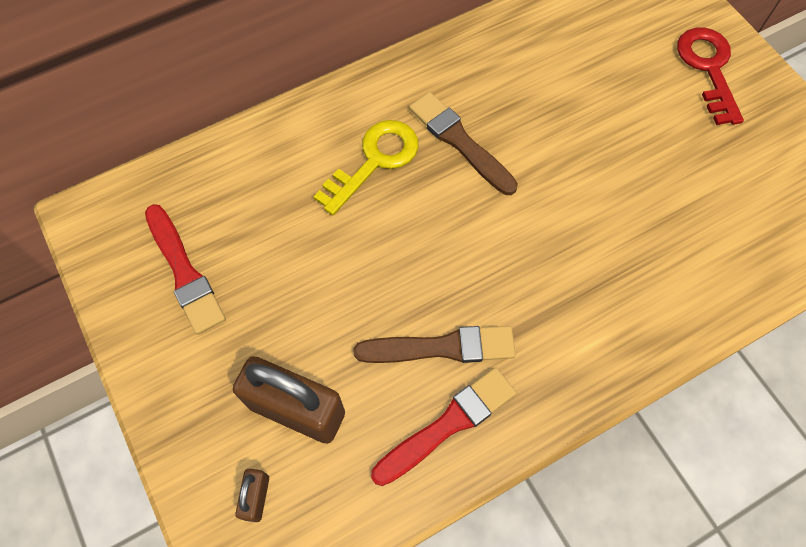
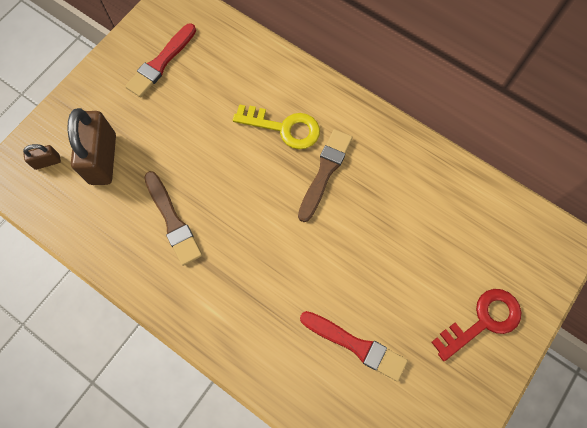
camera: 65 degrees right, 5 degrees up
red brush [371,367,516,486] -> red brush moved to [300,311,408,381]

